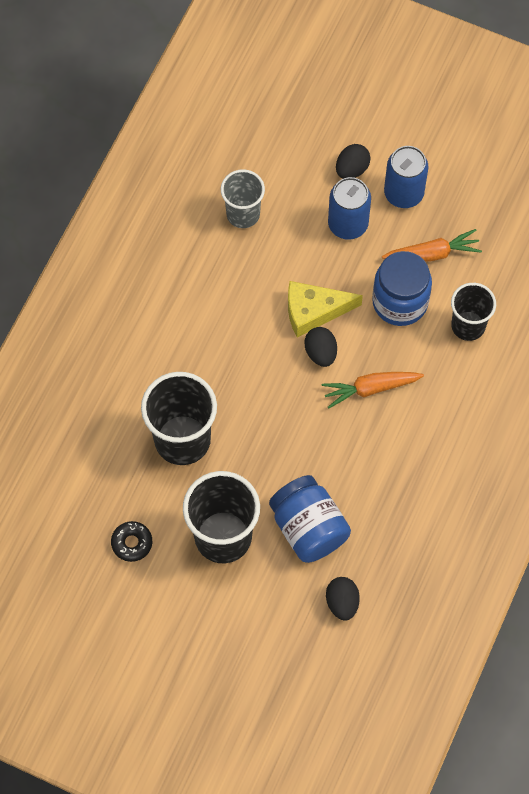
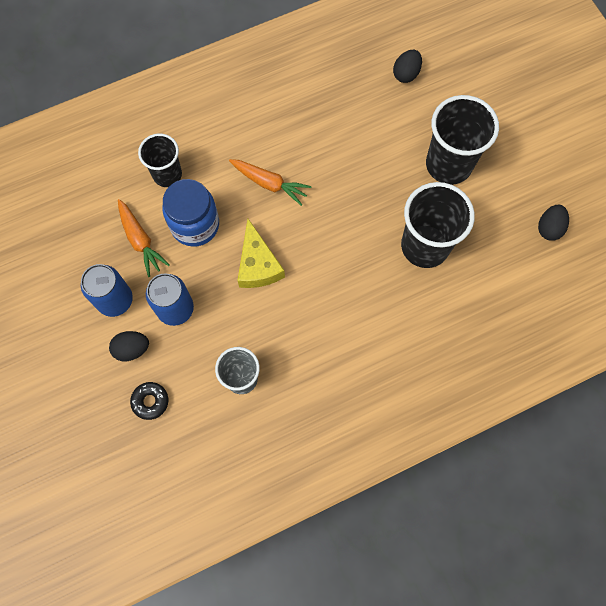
camera: 140 degrees left, 5 degrees up
black donut [111,521,152,562] -> black donut moved to [130,382,168,420]
blue jar [269,475,351,563] -> none
yellow cheese [288,281,363,337] -> yellow cheese turned 45 degrees clockwise [237,219,285,288]
black egg [304,327,337,367] -> black egg moved to [538,205,569,241]
orange carrot [382,229,482,262] -> orange carrot turned 150 degrees counterclockwise [118,199,170,277]

